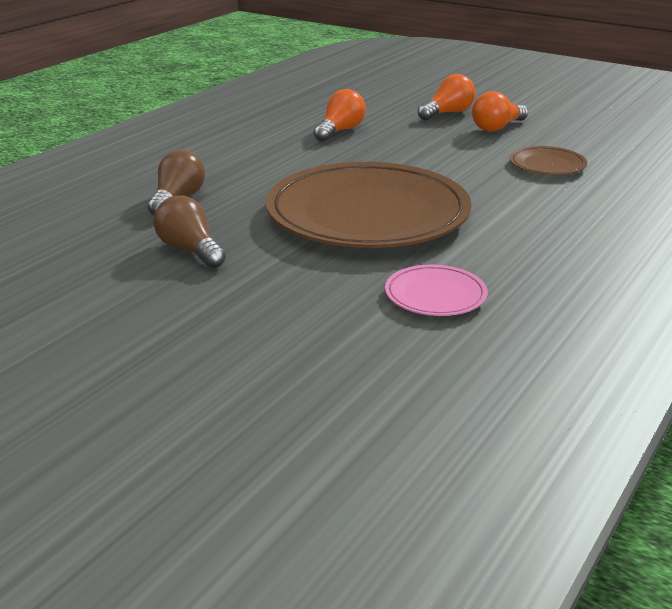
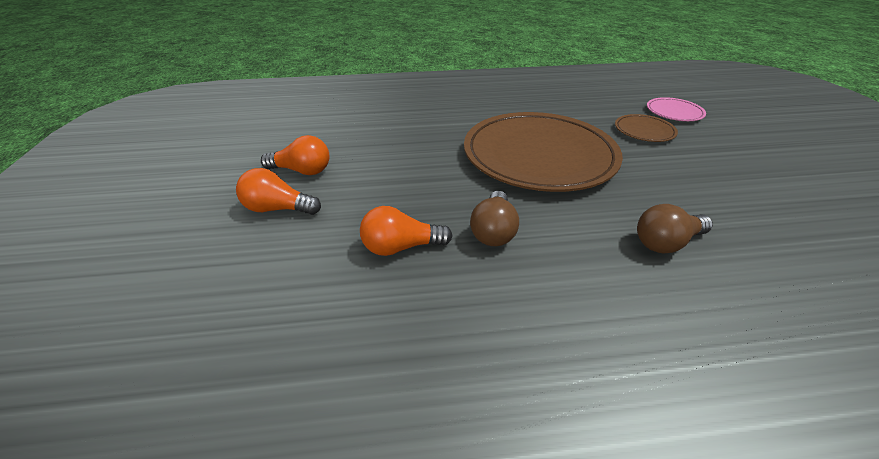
camera: 130 degrees left, 10 degrees up
brown light bulb [153,195,226,268] -> brown light bulb moved to [470,191,519,246]
pink plate [385,265,488,316] -> pink plate moved to [647,97,706,121]
brown plate [510,146,587,175] -> brown plate moved to [615,114,678,142]

